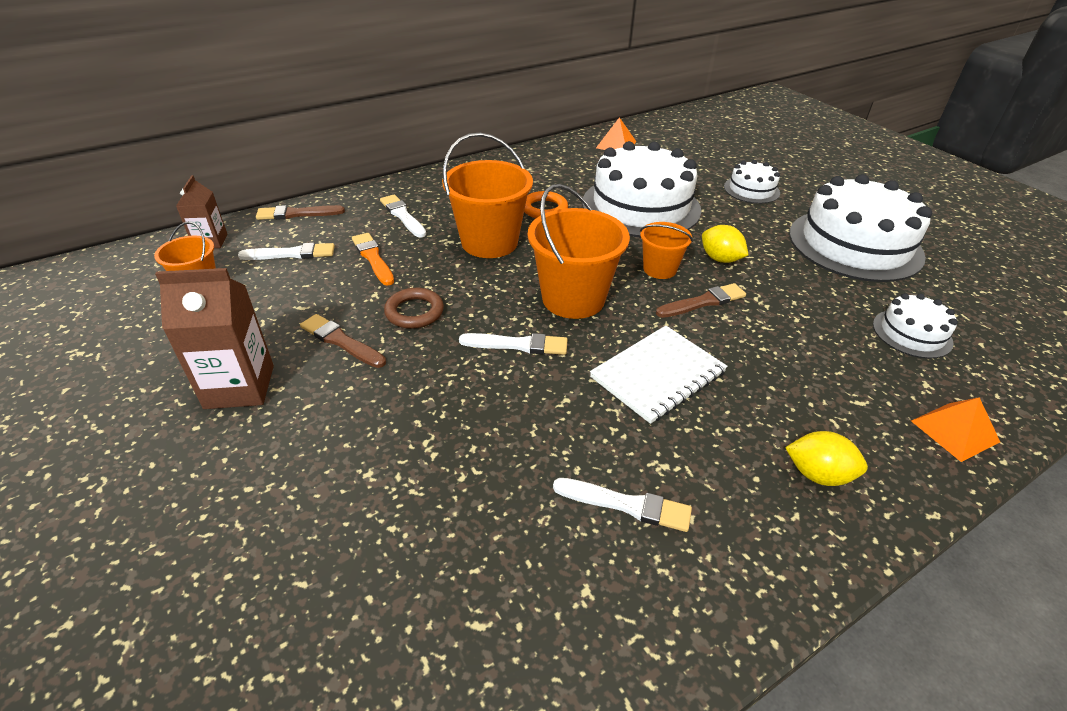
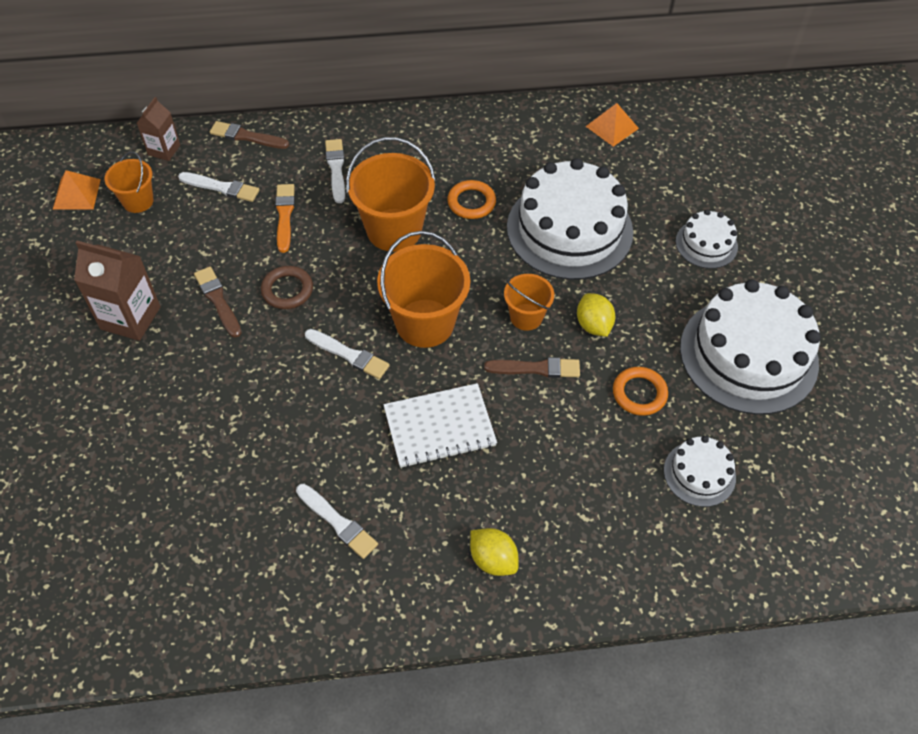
camera: 25 degrees right, 15 degrees up
orange pyramid [911,397,1000,462] -> orange pyramid moved to [53,170,101,210]
none -> orange ring [613,367,668,416]

